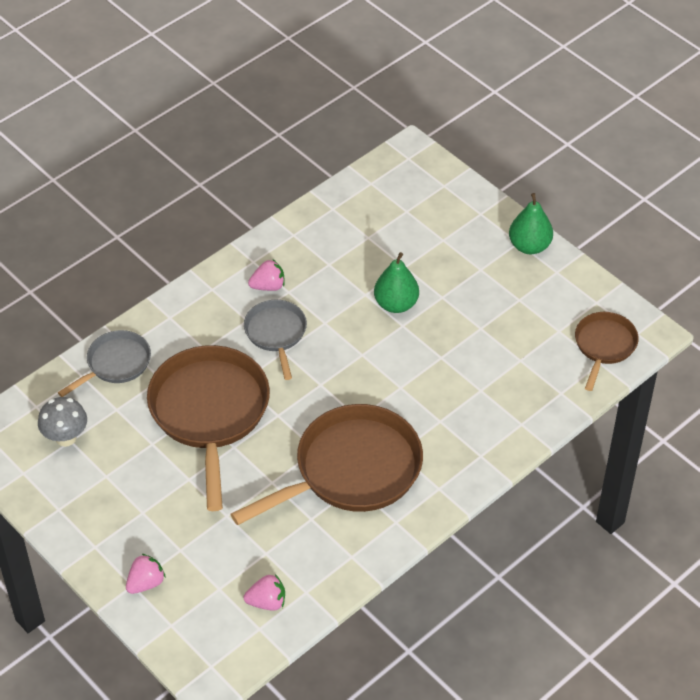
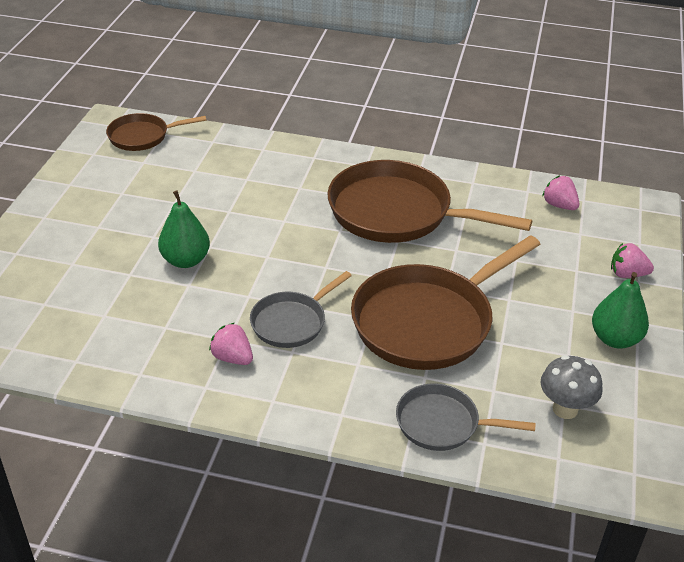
camera: 125 degrees left, 10 degrees down
green pear [509,193,553,255] -> green pear moved to [592,272,649,349]

